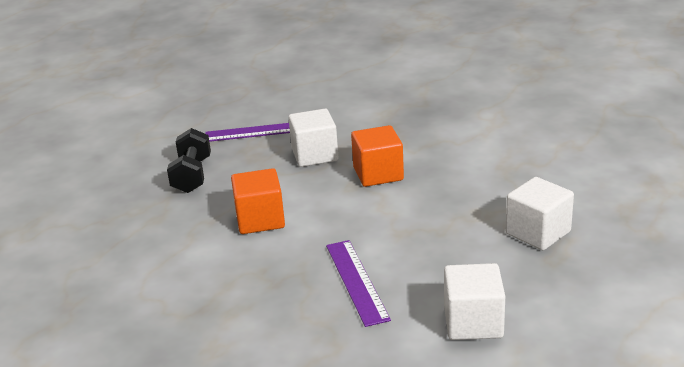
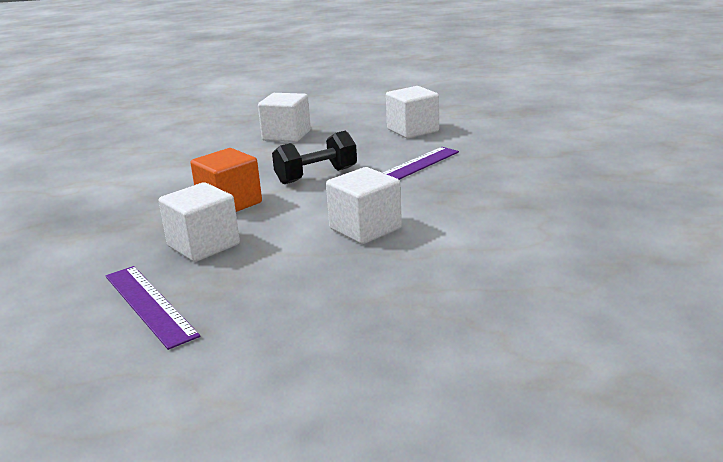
camera: 120 degrees left, 5 degrees down
black dumbbell [167,128,211,193] -> black dumbbell moved to [272,131,357,184]
orange cube [231,168,285,234] -> white cube [326,167,402,244]

